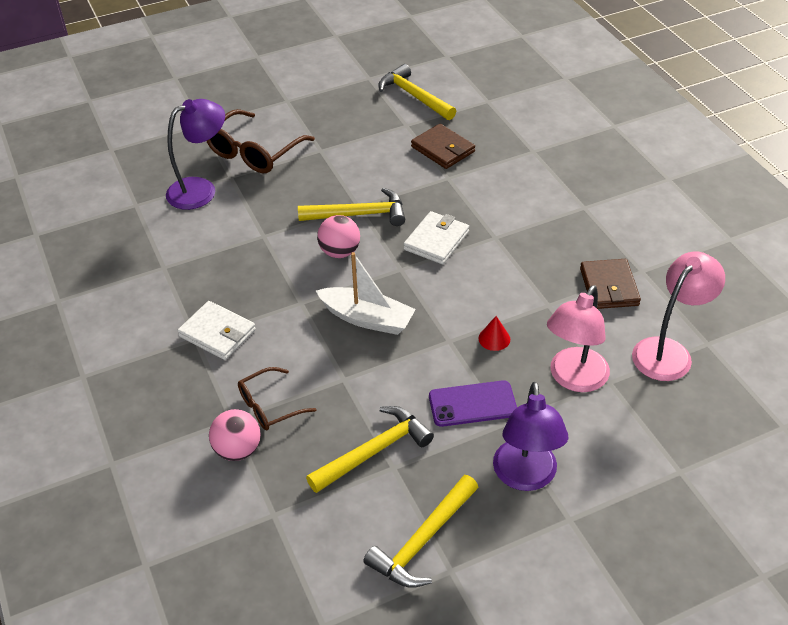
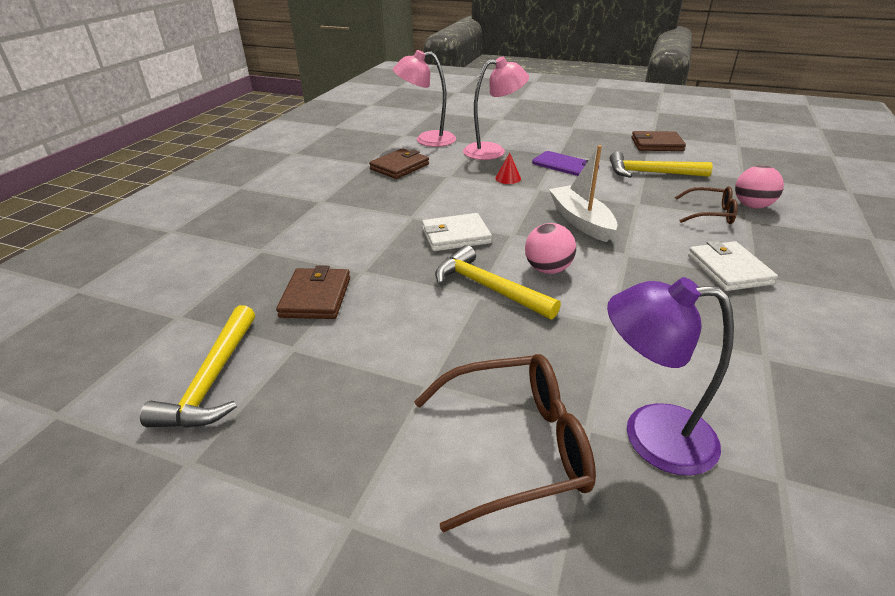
camera: 135 degrees left, 10 degrees down
yellow hammer [363,475,478,588] -> brown wallet [632,131,686,151]
purple lamp [493,382,568,491] -> none

